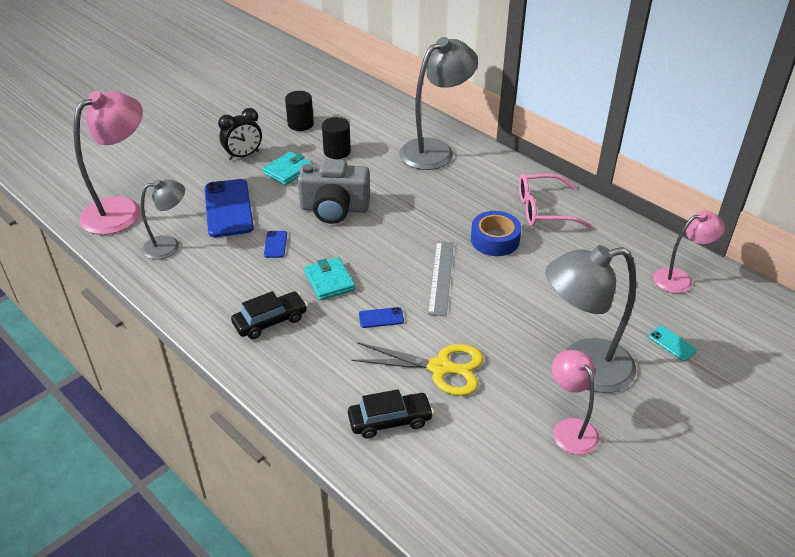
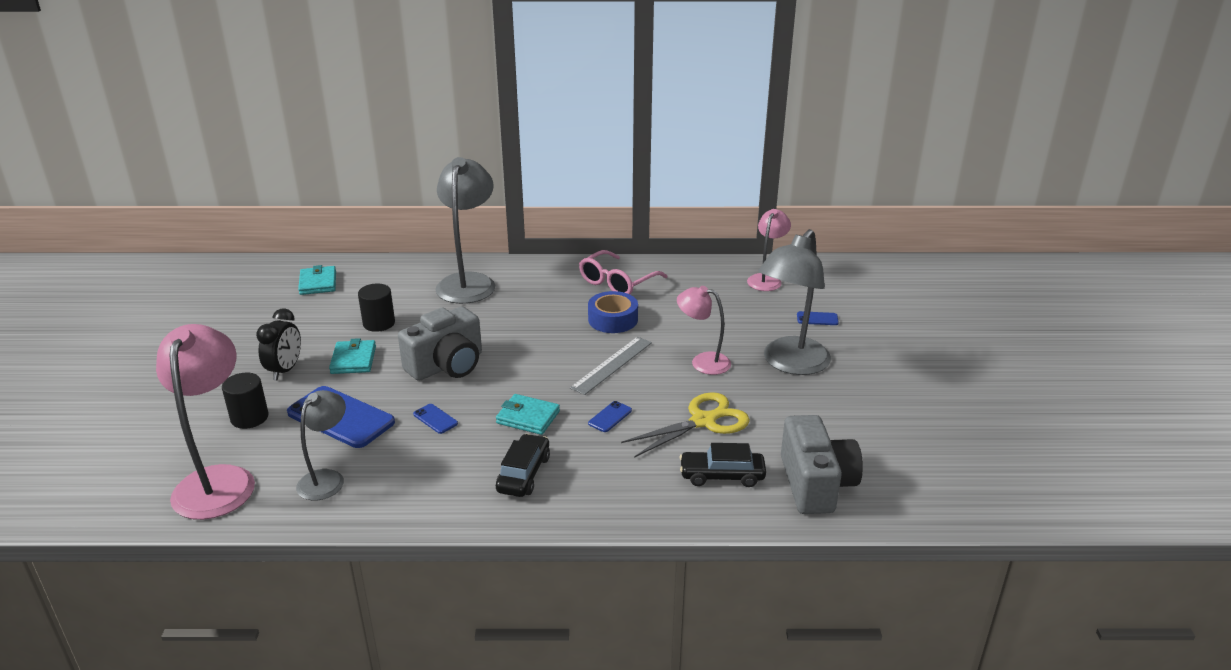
camera: 45 degrees left, 10 degrees down
black cylinder [285,91,314,131] -> black cylinder moved to [222,373,269,429]
black car [348,389,434,439] -> black car turned 120 degrees counterclockwise [679,443,766,487]
grey ruler [428,241,454,316] -> grey ruler turned 75 degrees clockwise [570,337,652,395]
pink lamp [552,350,599,455] -> pink lamp moved to [677,286,731,375]
turquoise phone [648,326,697,361] -> blue phone [797,311,839,325]
none -> turquoise wallet [298,265,336,295]
none -> grey camera [781,415,863,514]

